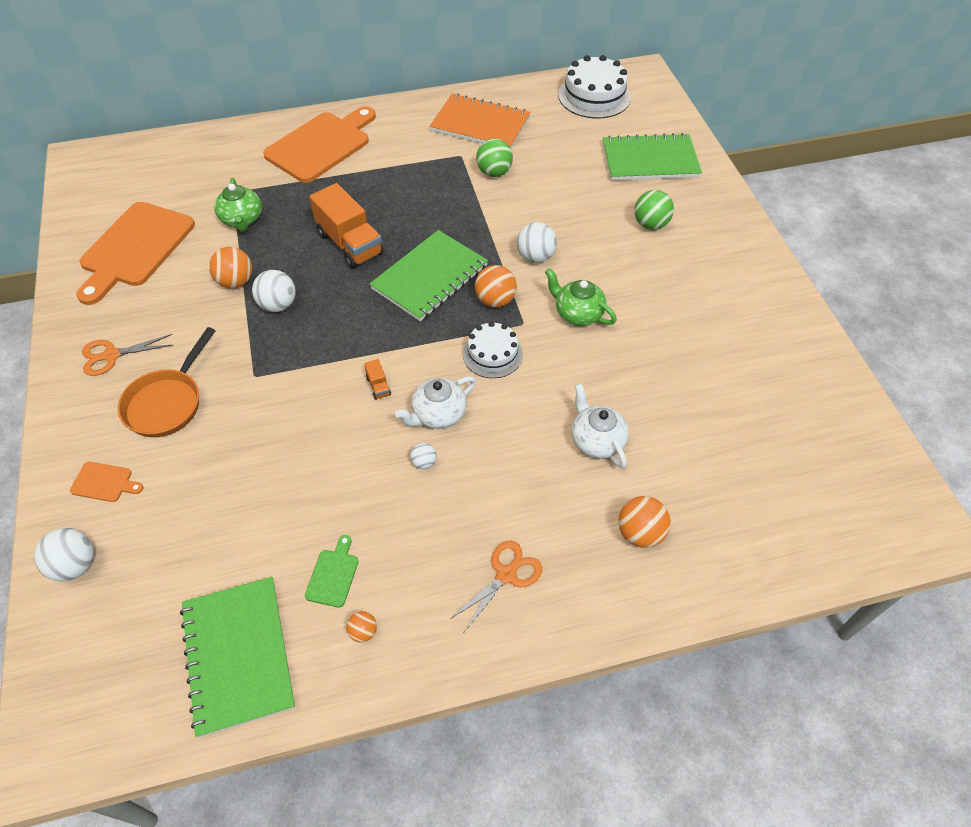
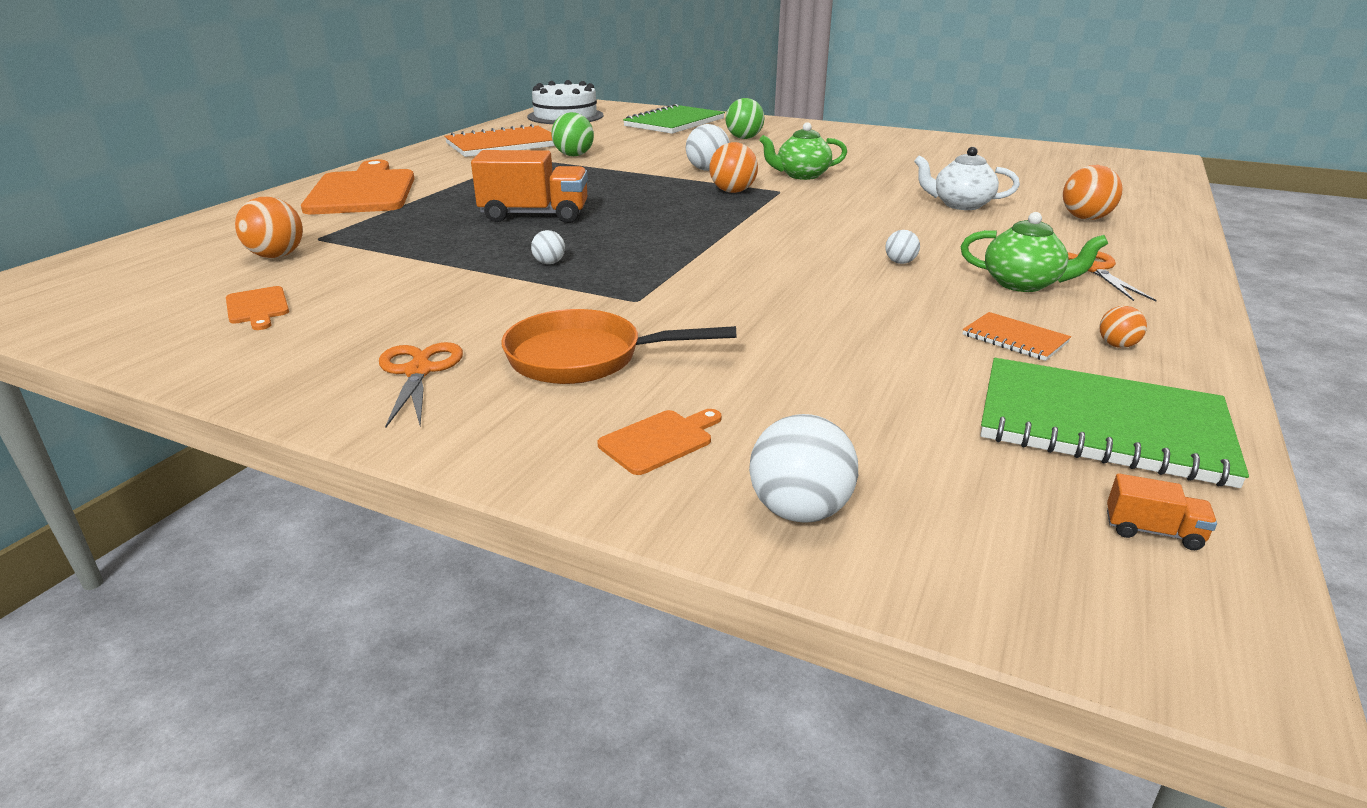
camera: 50 degrees left, 25 degrees down
orange cutting board [76,202,195,305] -> orange cutting board [226,286,289,330], size x0.41
orange scissors [82,334,173,376] -> orange scissors turned 150 degrees clockwise [379,342,463,428]
orange pan [118,327,216,437] -> orange pan turned 120 degrees clockwise [501,309,737,384]
orange ball [209,247,252,288] -> orange ball moved to [235,197,303,258]
green teapot [215,178,262,232] -> green teapot moved to [961,212,1108,292]
white ball [252,270,296,312] -> white ball [531,230,565,264], size x0.55
green cutting board [305,535,359,607] -> orange notebook [963,312,1071,361]
orange truck [364,359,391,400] -> orange truck moved to [1107,473,1217,550]
green notebook [370,230,488,321] -> none
white teapot [395,376,476,429] -> none
white cake [463,321,523,378] -> none

